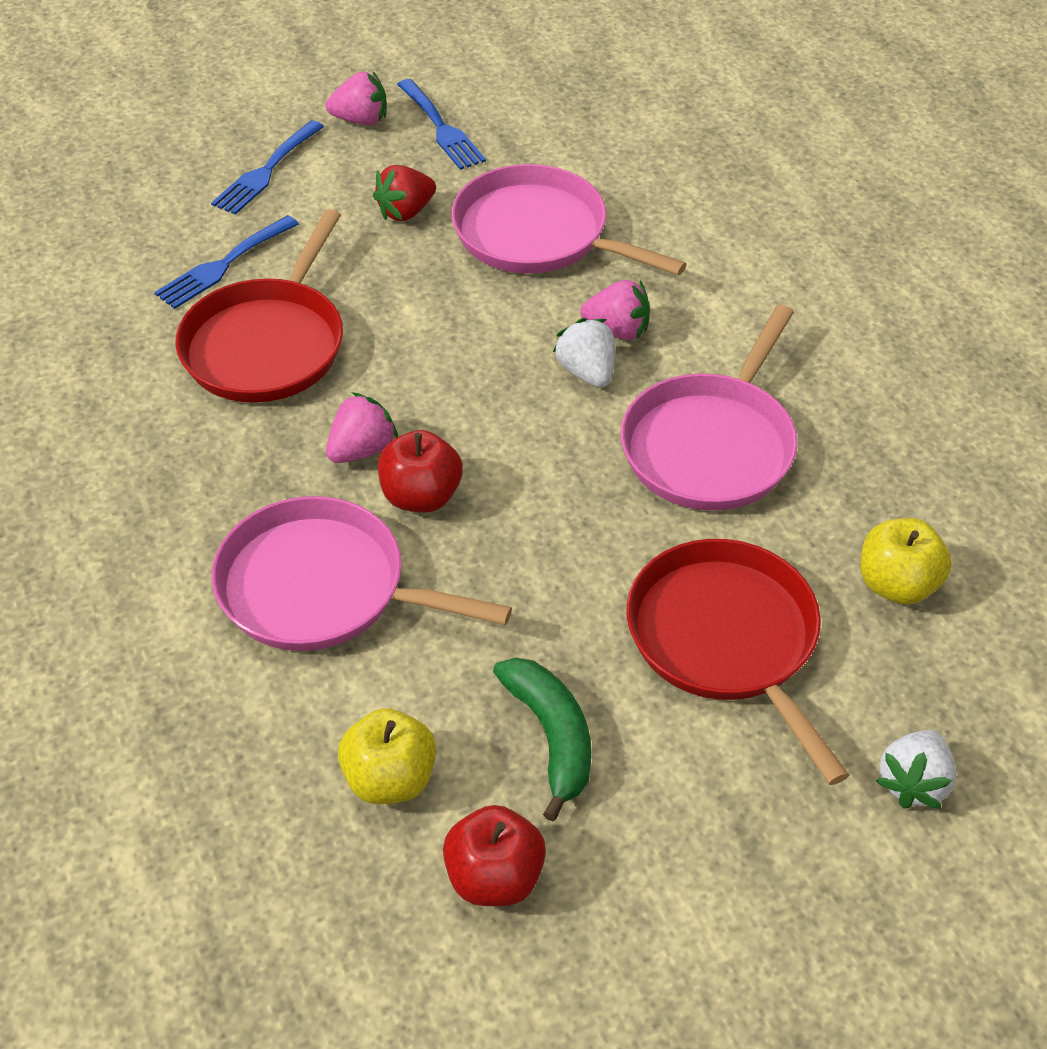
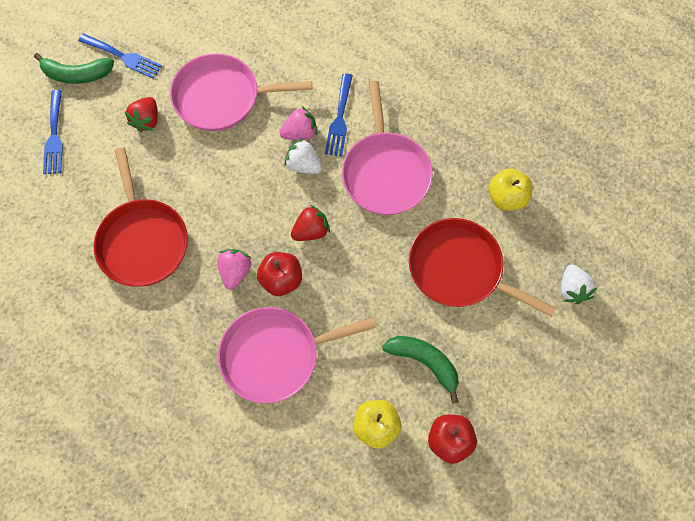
camera: 35 degrees left, 20 degrees up
blue fork [154,215,299,309] -> blue fork moved to [325,73,353,157]
pink strawberry [326,72,387,125] -> green banana [34,53,114,84]
none -> red strawberry [291,205,330,241]

